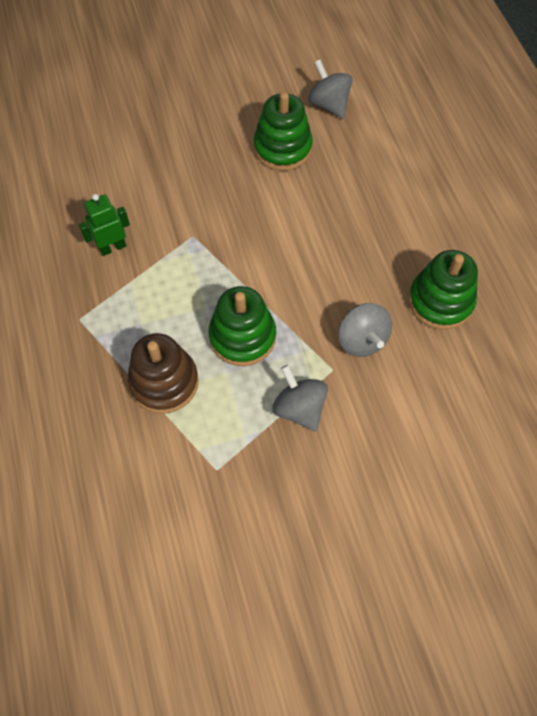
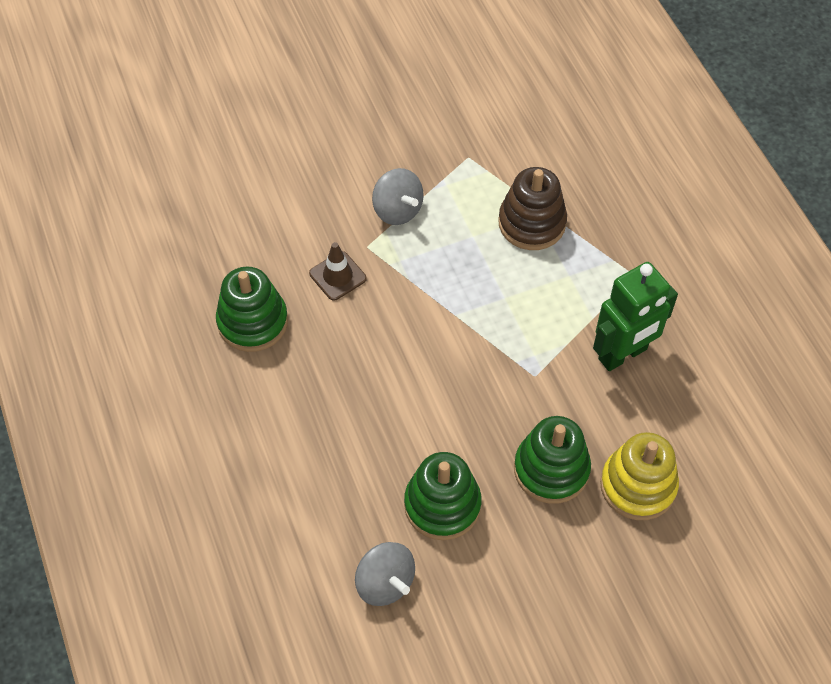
camera: 175 degrees right, 5 degrees down
green robot [79,194,130,256] -> green robot [593,262,678,371], size x1.65
green stacking toy [209,286,276,366] -> green stacking toy moved to [514,416,591,504]
grey spinning top [338,303,392,357] -> brown traffic cone [309,242,367,301]
none -> yellow stacking toy [600,432,679,520]

